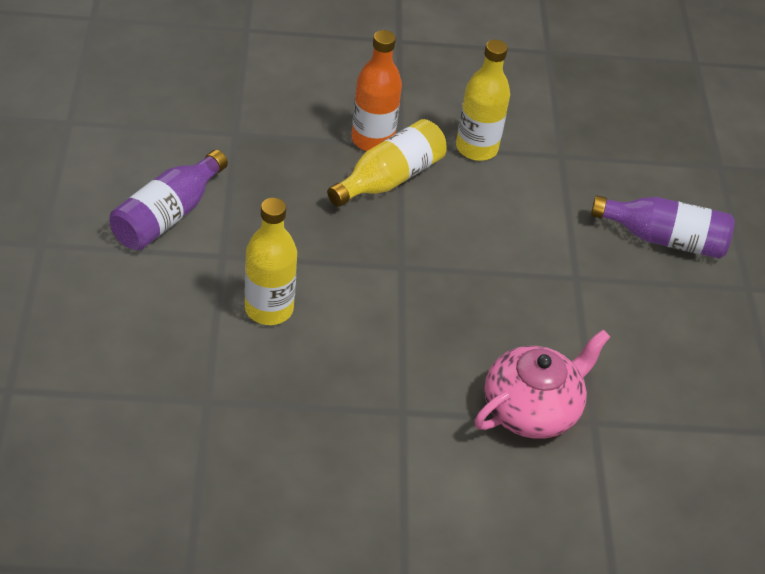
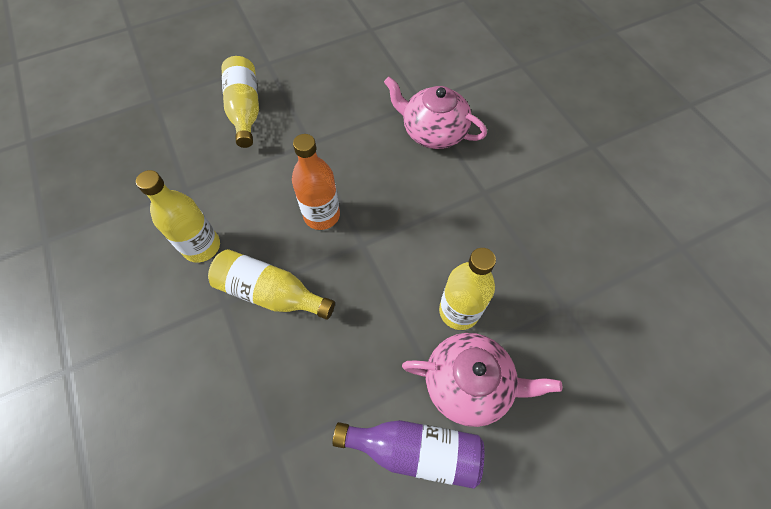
camera: 110 degrees left, 15 degrees up
orange bottle [352,30,402,151] -> orange bottle moved to [292,134,340,230]
purple bottle [591,196,735,259] -> yellow bottle [221,56,259,148]
none -> pink teapot [402,333,562,427]

